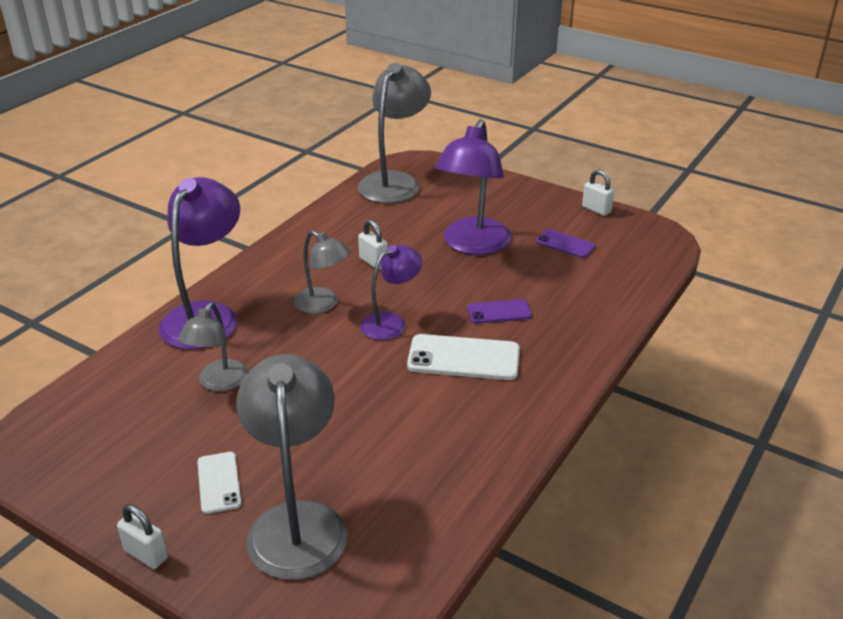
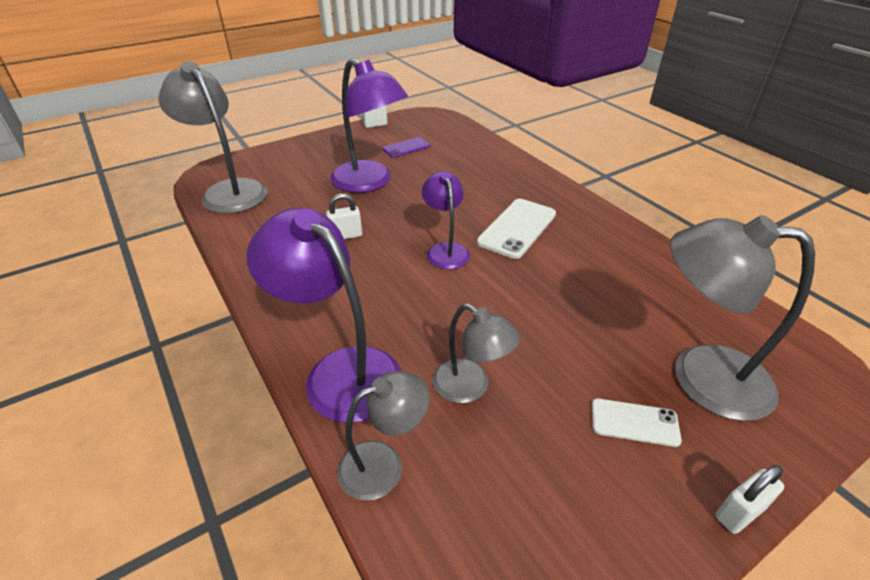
camera: 65 degrees left, 5 degrees up
grey lamp [294,230,351,314] -> grey lamp moved to [337,371,430,501]
purple phone [467,299,532,324] -> none

